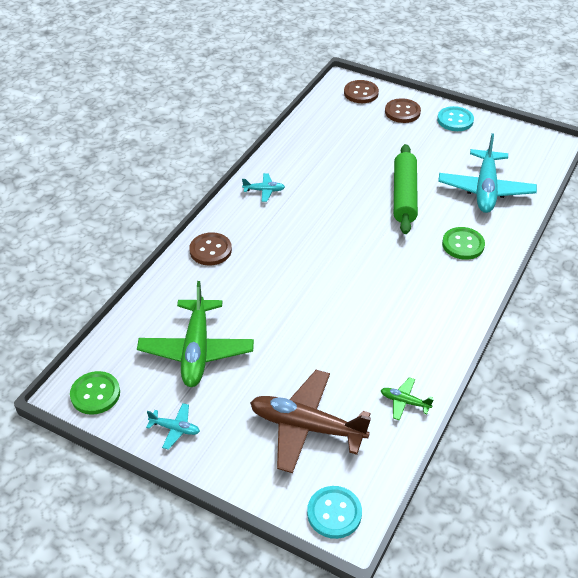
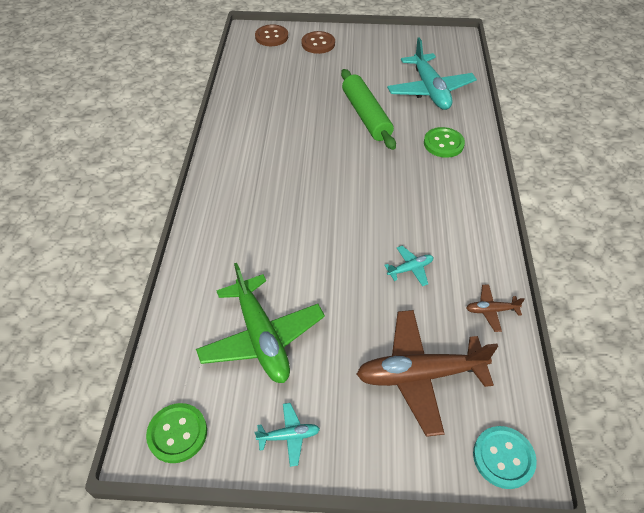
camera: 25 degrees left, 5 degrees up
brown button [189,232,232,266] -> none
turquoise plane [242,173,285,202] -> turquoise plane moved to [384,246,433,286]
green plane [381,377,434,421] -> brown plane [466,284,525,332]
turquoise button [437,106,474,131] -> none

